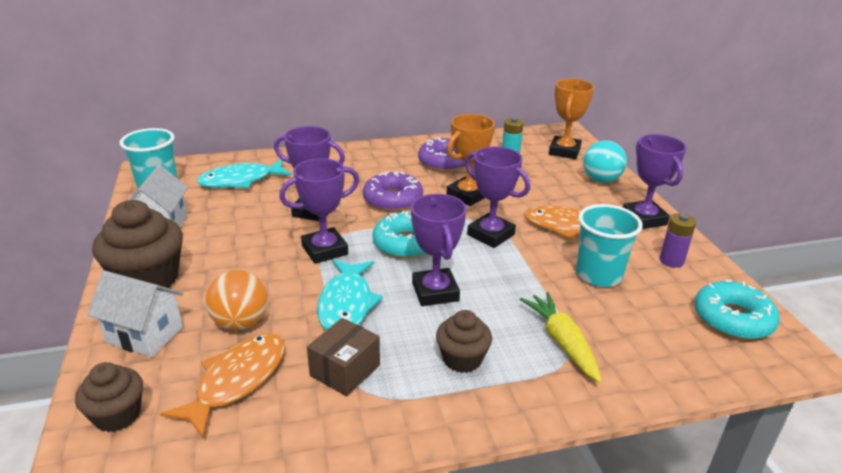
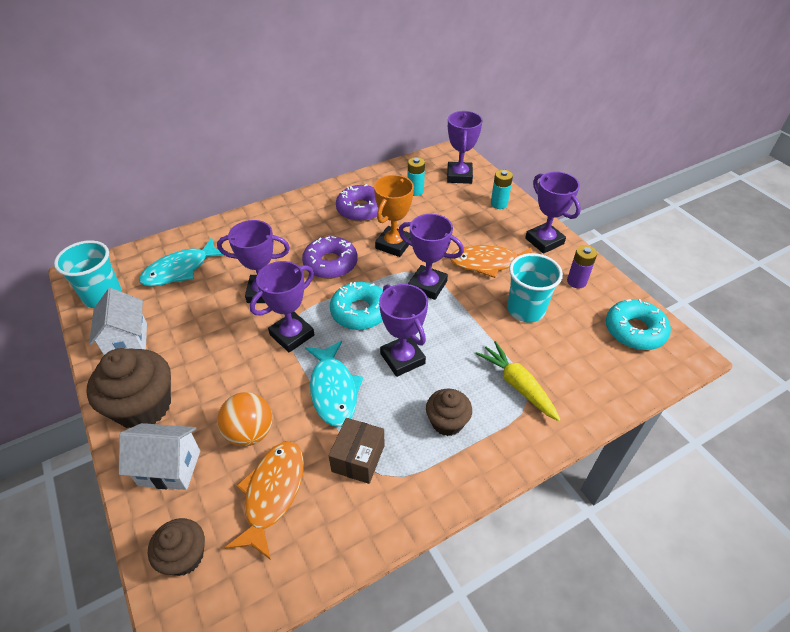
camera: 15 degrees left, 15 degrees up
orange trophy [549,79,594,159] -> purple trophy [447,111,483,184]
turquoise ball [583,140,627,183] -> turquoise battery [491,170,513,209]

